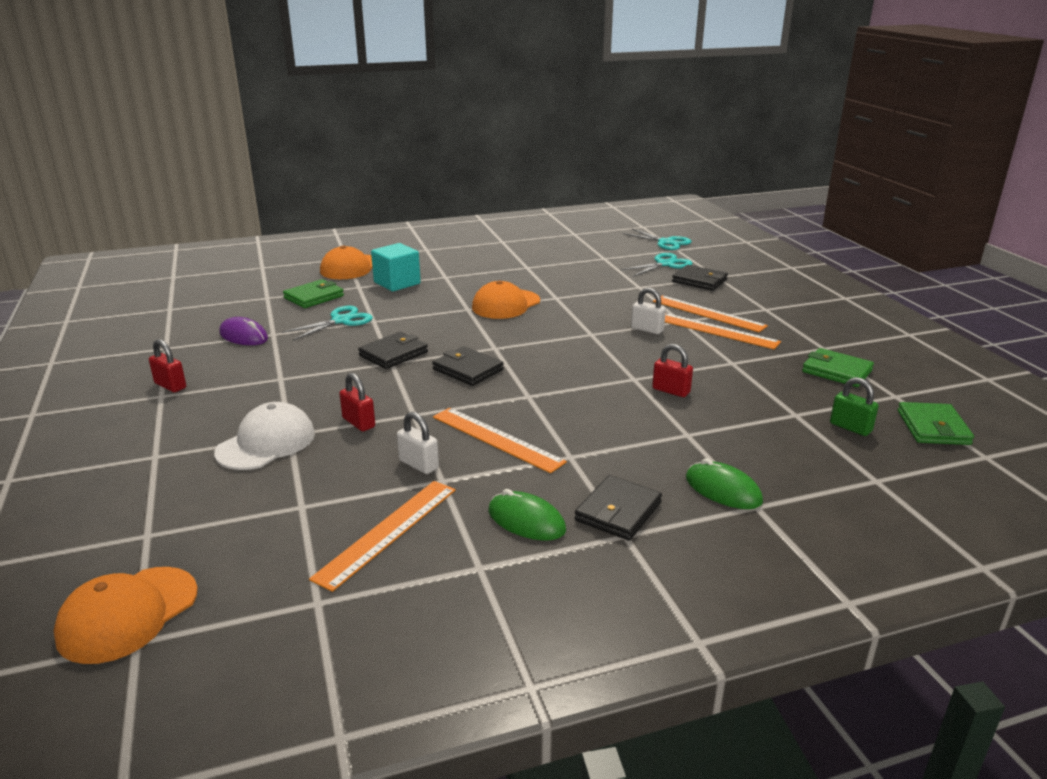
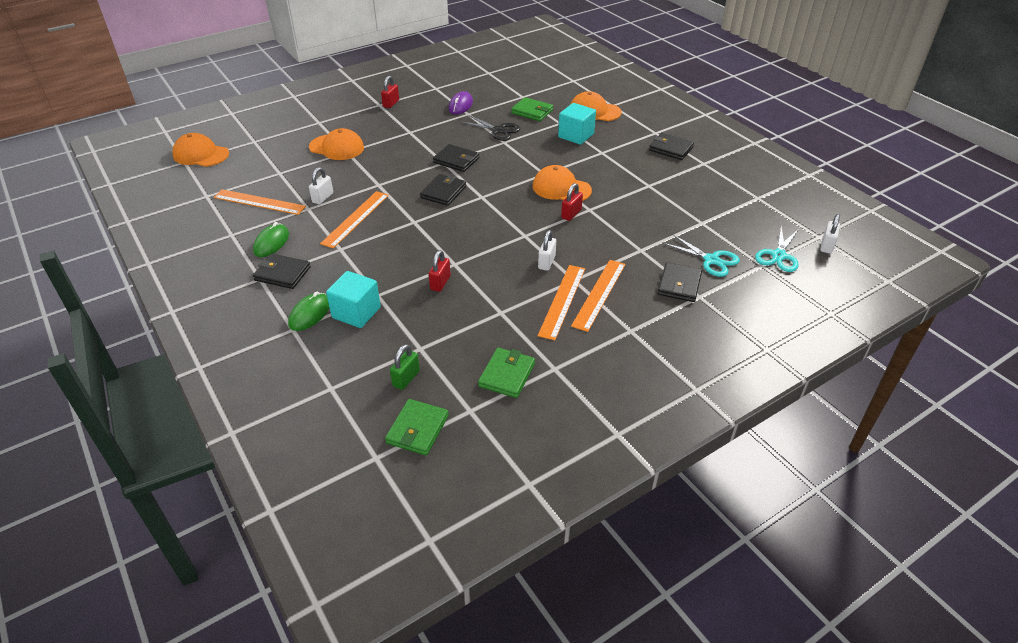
camera: 75 degrees right, 15 degrees up
white cap [214,402,315,470] -> orange cap [309,128,364,160]
turquoise scissors [282,306,373,341] -> black scissors [461,115,520,141]
red padlock [339,373,375,431] -> red padlock moved to [561,183,583,221]
green wallet [898,402,974,445] -> green wallet turned 60 degrees counterclockwise [385,399,449,455]
none -> turquoise cube [326,271,381,328]
none -> black wallet [649,133,694,160]
none -> white padlock [820,214,840,254]

